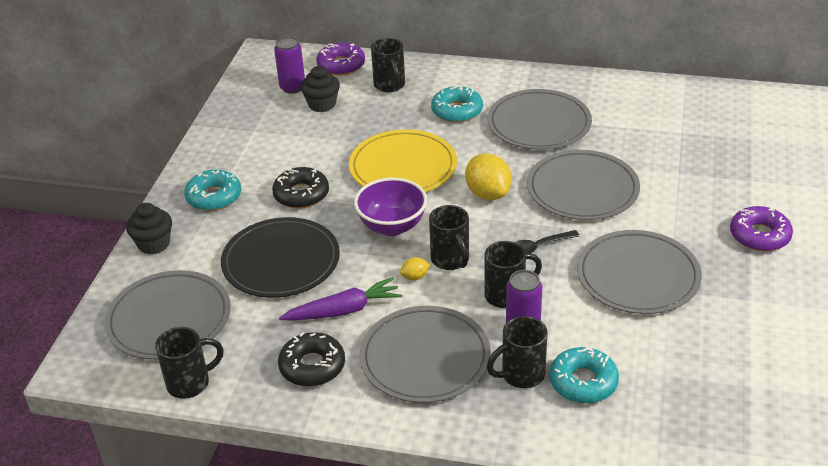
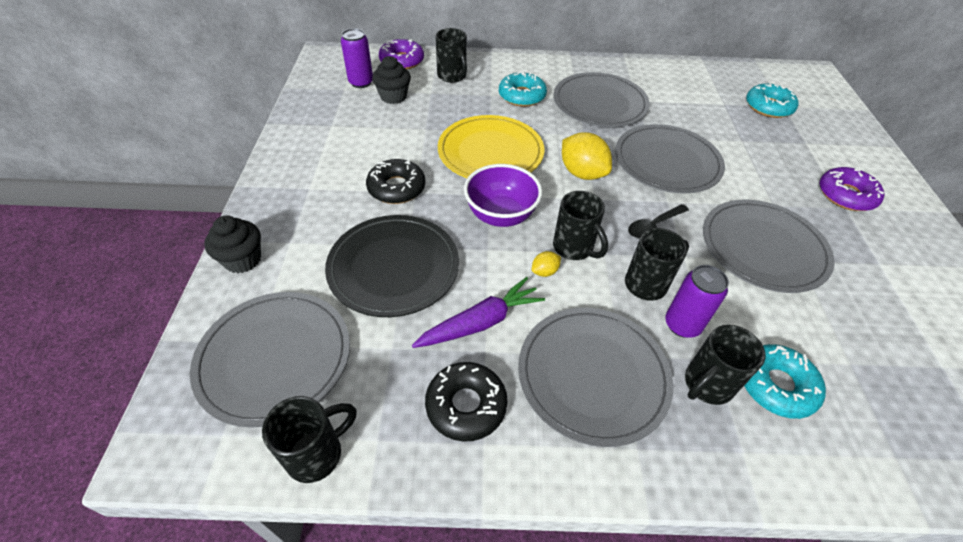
camera: 15 degrees left, 10 degrees up
turquoise donut [184,170,241,211] -> turquoise donut moved to [746,83,799,118]

